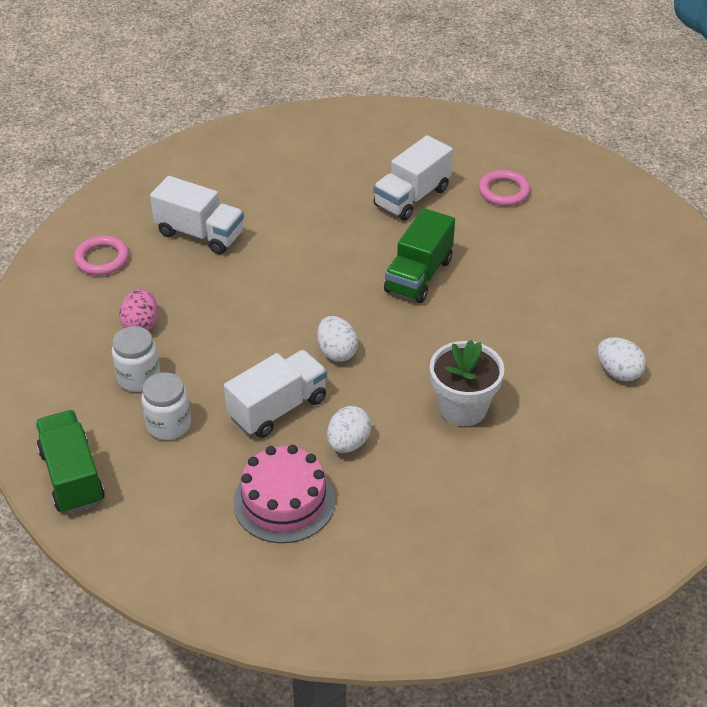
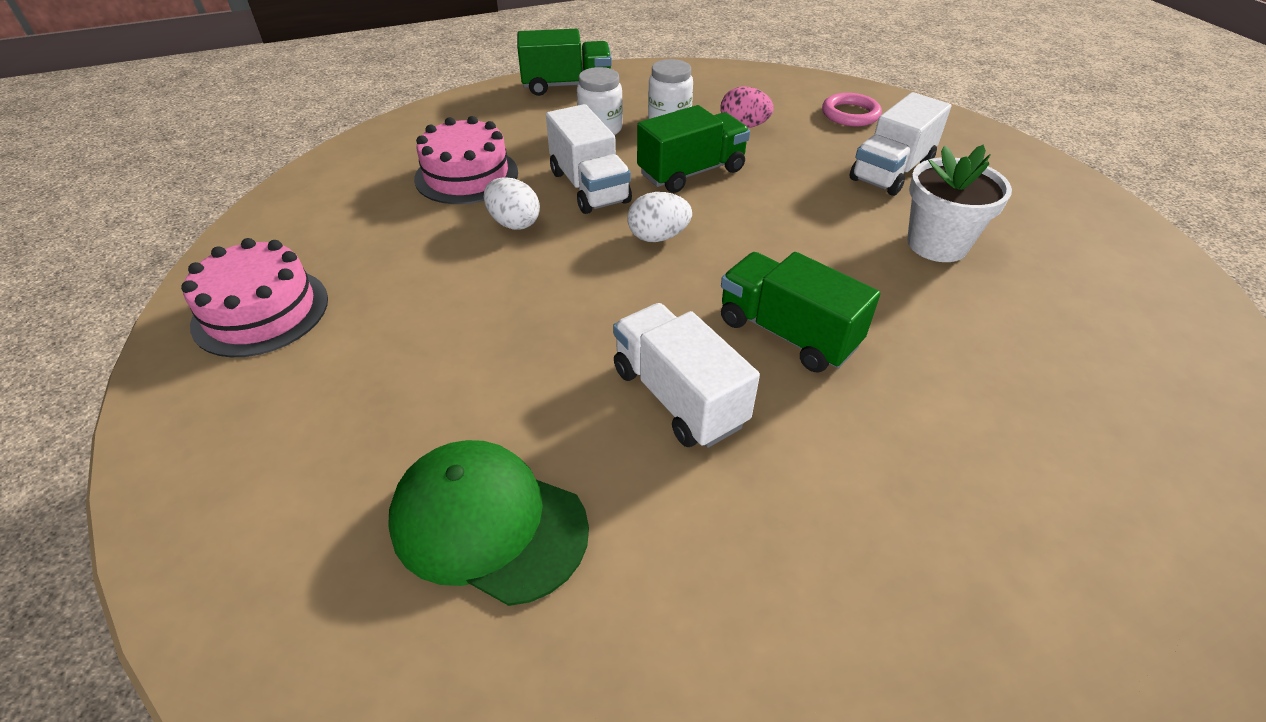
camera: 105 degrees right, 0 degrees up
white truck [373,135,453,221] -> white truck moved to [613,303,760,448]
white flower pot [430,340,504,426] -> white flower pot moved to [907,145,1012,262]
pink ring [479,170,530,206] -> none
white egg [597,337,646,381] -> green cap [388,440,589,606]
none -> pink cake [181,238,328,357]
none -> green truck [637,105,750,193]

